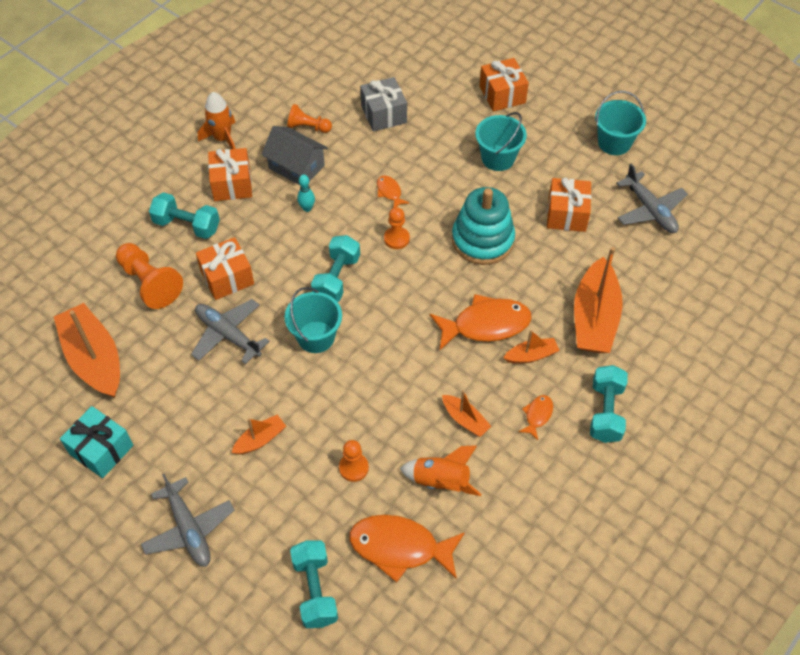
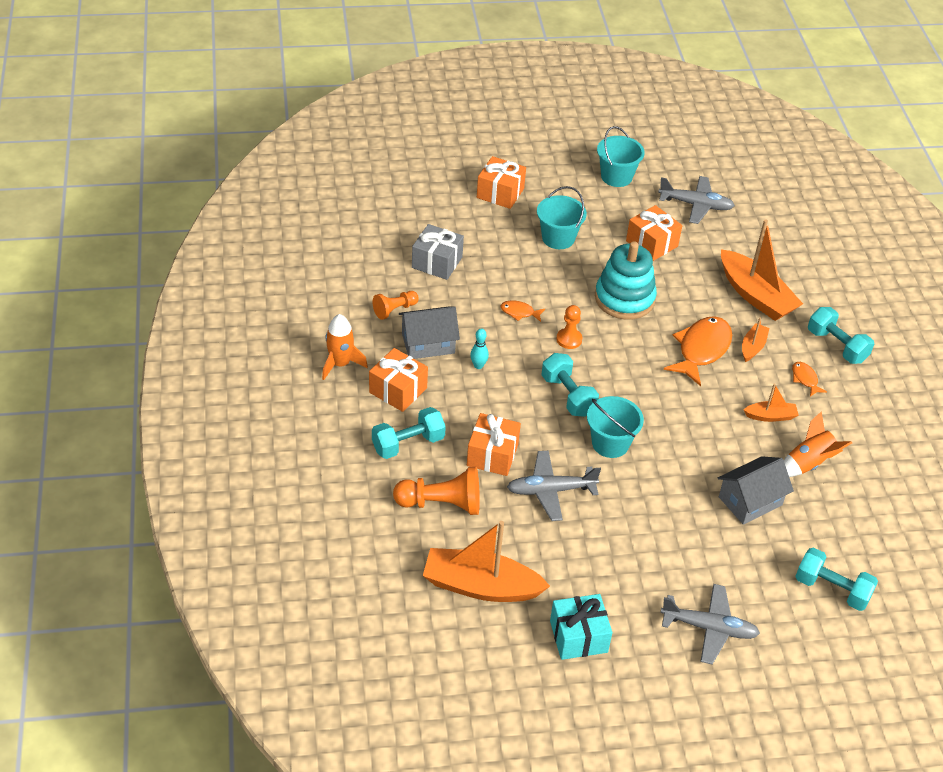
camera: 50 degrees left, 10 degrees down
orange boat [231,415,286,454] -> none
orange pawn [339,440,369,482] -> grey house [718,456,794,525]
orange fish [349,515,465,583] -> none

